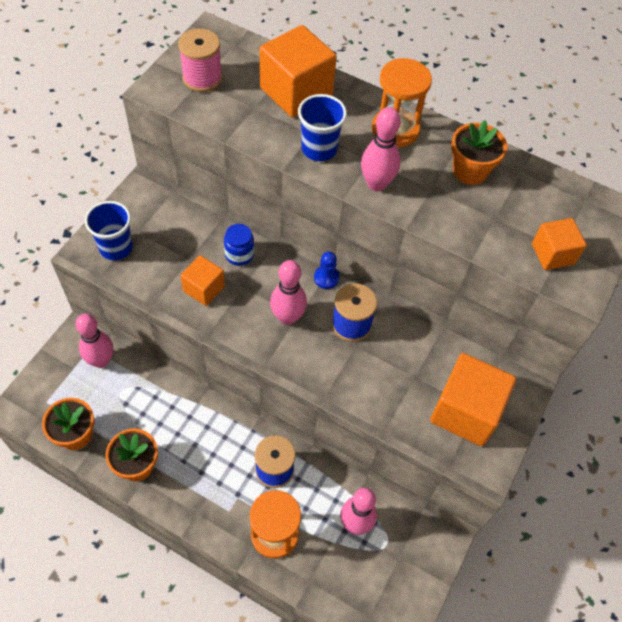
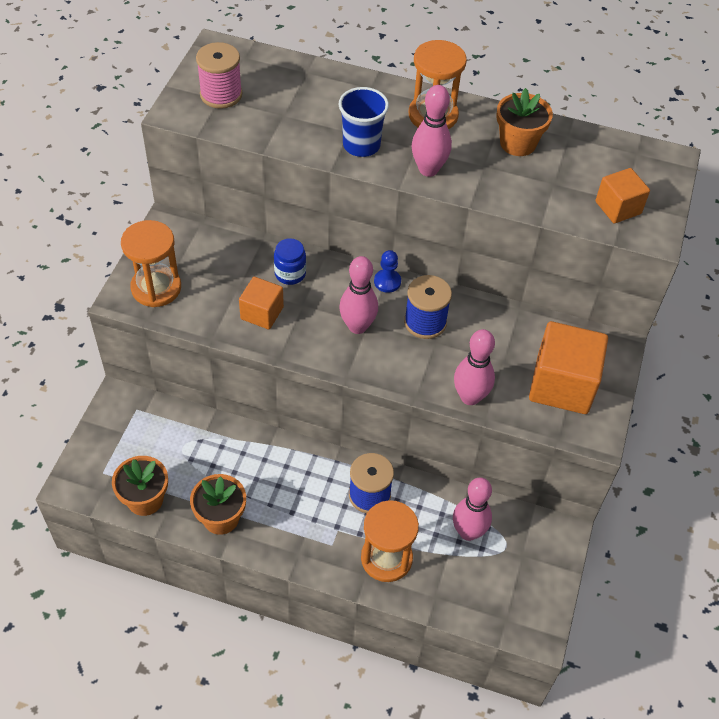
camera: 10 degrees left, 5 degrees down
pink bowling pin [75,314,113,368] -> pink bowling pin moved to [454,329,495,405]
blue cup [85,201,133,260] -> orange hourglass [121,220,181,307]
orange cube [260,25,337,118] -> none

